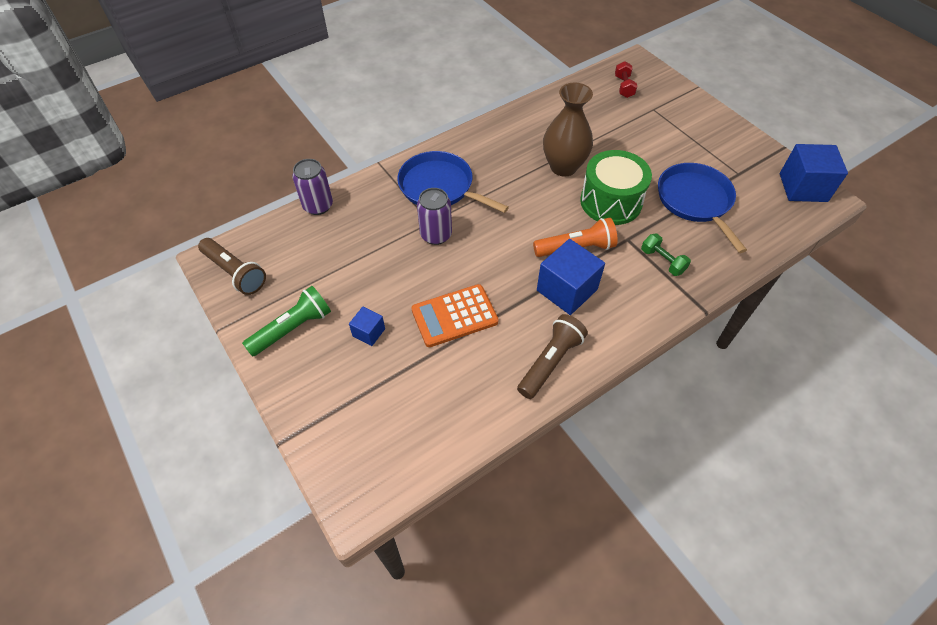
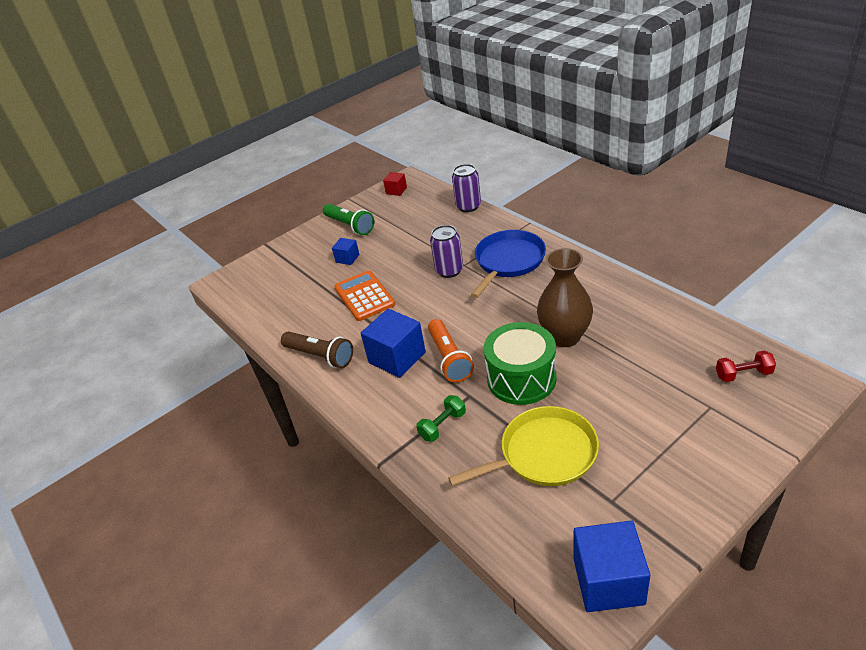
camera: 90 degrees right, 15 degrees down
brown flashlight [198,238,266,295] -> red cube [383,172,407,196]
blue pan [658,163,747,253] -> yellow pan [448,406,599,486]

